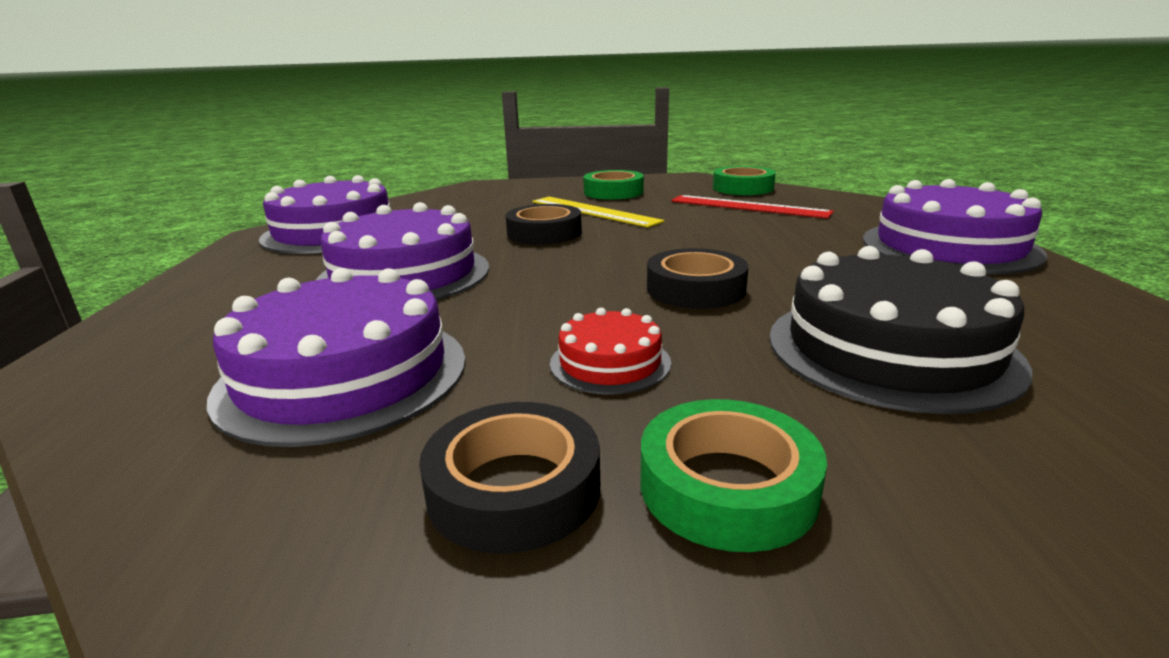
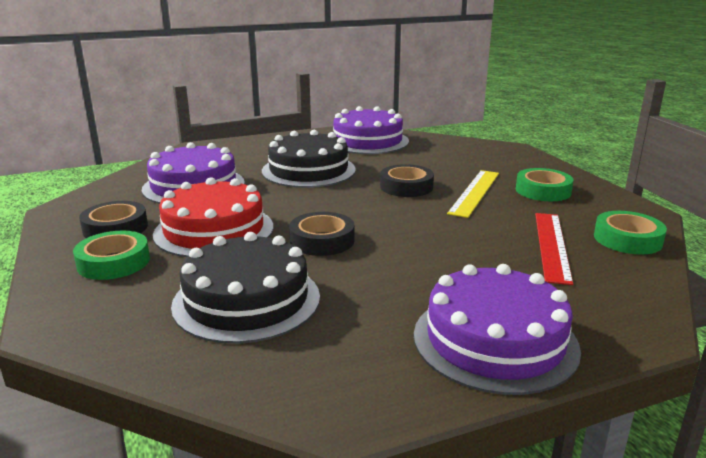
camera: 70 degrees right, 0 degrees up
purple cake [316,202,489,300] -> black cake [262,130,356,188]
red cake [550,308,671,394] -> red cake [153,177,273,257], size x1.97

